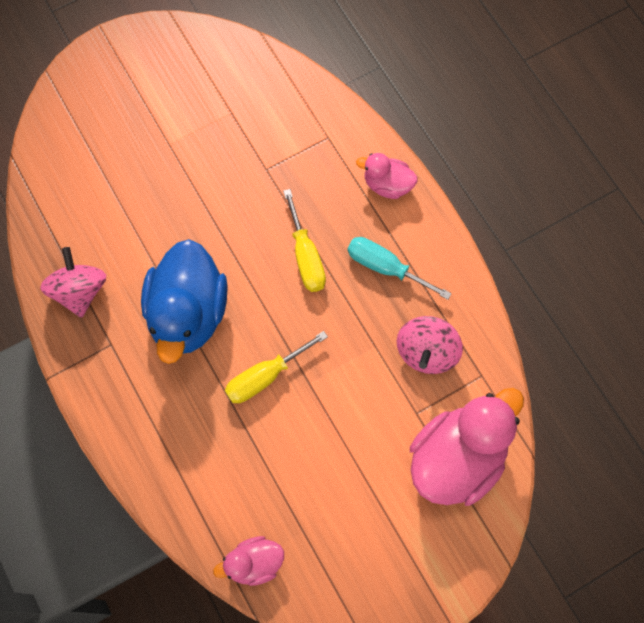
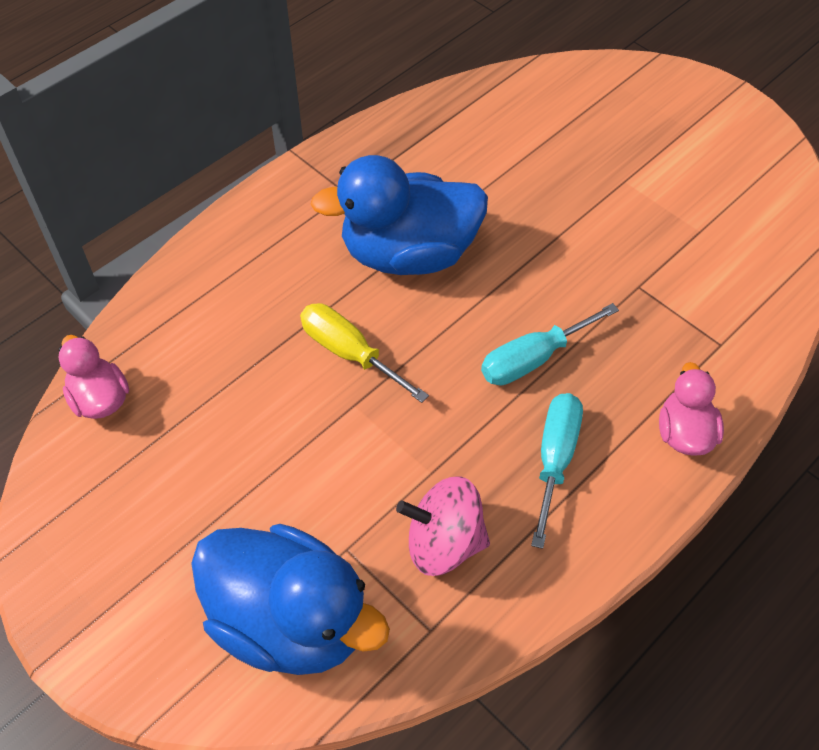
camera: 75 degrees right, 15 degrees down
pink spinning top [40,247,106,318] -> none
yellow screwdriver [283,189,326,292] -> turquoise screwdriver [481,303,619,385]
pink duck [410,388,524,506] -> blue duck [191,524,390,675]

